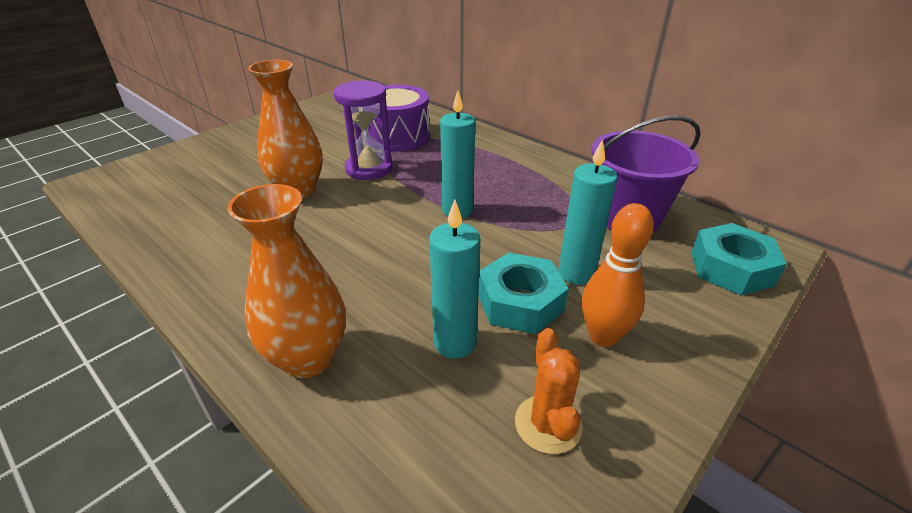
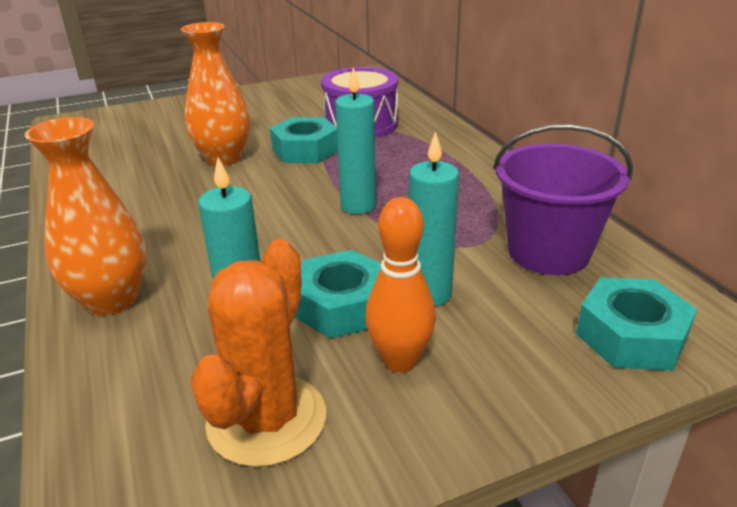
camera: 25 degrees right, 5 degrees down
purple hourglass [333,80,393,180] -> turquoise nut [270,117,338,163]
orange cactus [515,328,583,454] -> orange cactus [191,239,326,467], size x1.61

